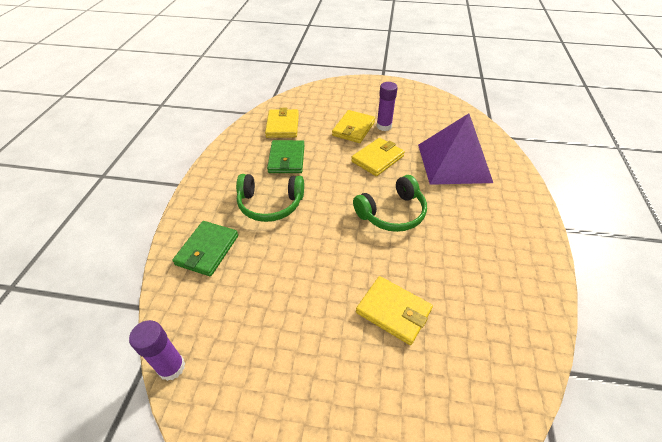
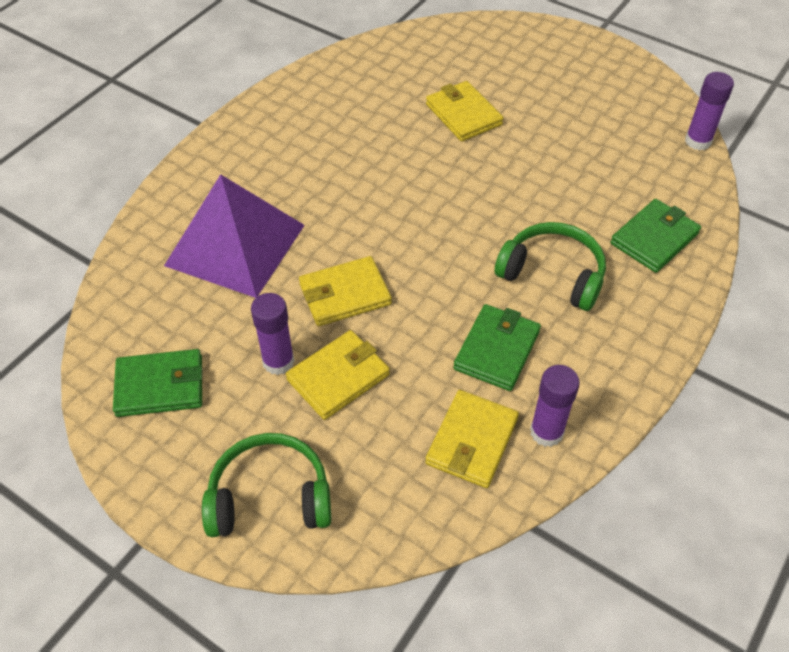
camera: 155 degrees left, 5 degrees up
green headphones [353,175,427,232] -> green headphones moved to [202,433,331,537]
none -> green wallet [113,349,202,417]
none -> purple glue stick [530,365,580,447]

